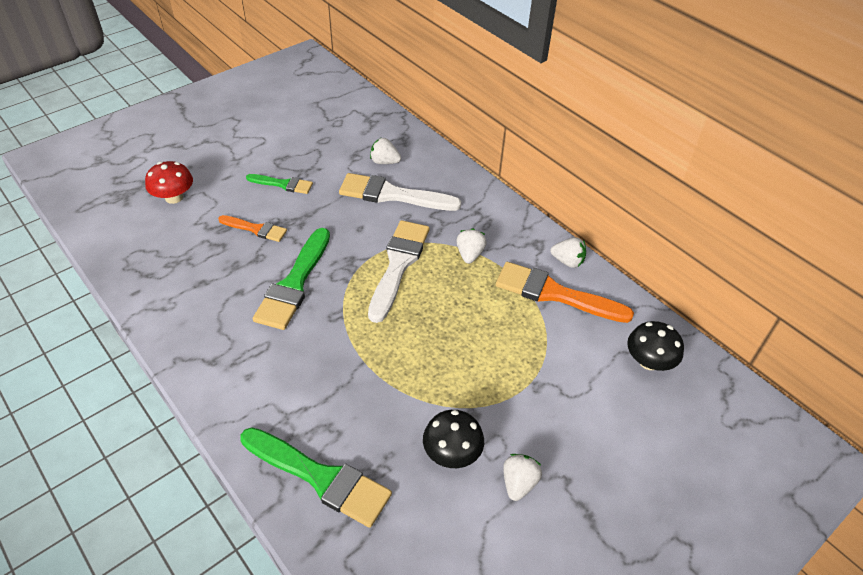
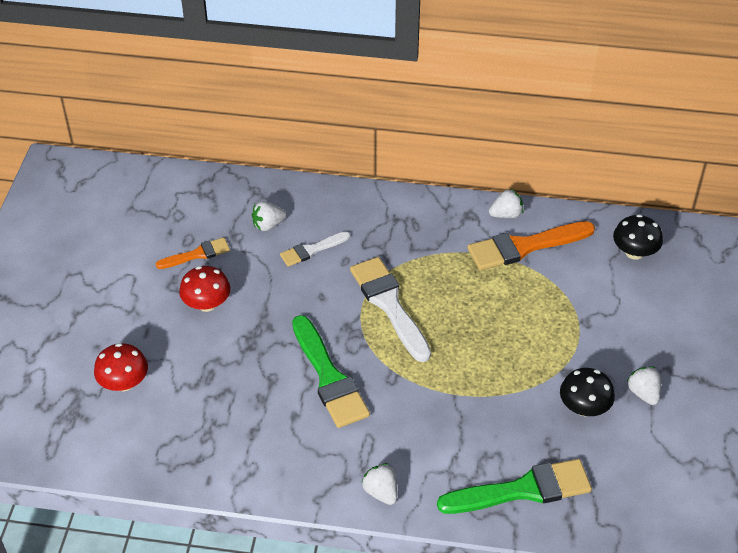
camera: 40 degrees left, 0 degrees up
orange brush [218,215,287,242] -> orange brush moved to [156,237,230,269]
green brush [246,174,313,194] -> red mushroom [179,266,230,312]
white brush [339,173,461,211] -> white brush [280,232,350,267], size x0.56
white strawberry [456,228,487,264] -> white strawberry moved to [361,463,397,505]

